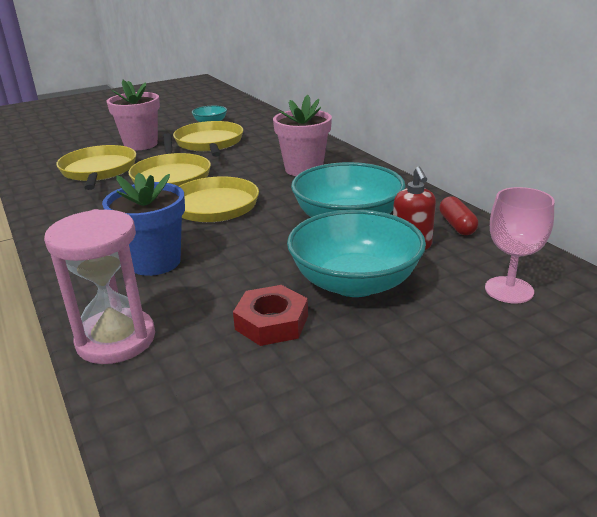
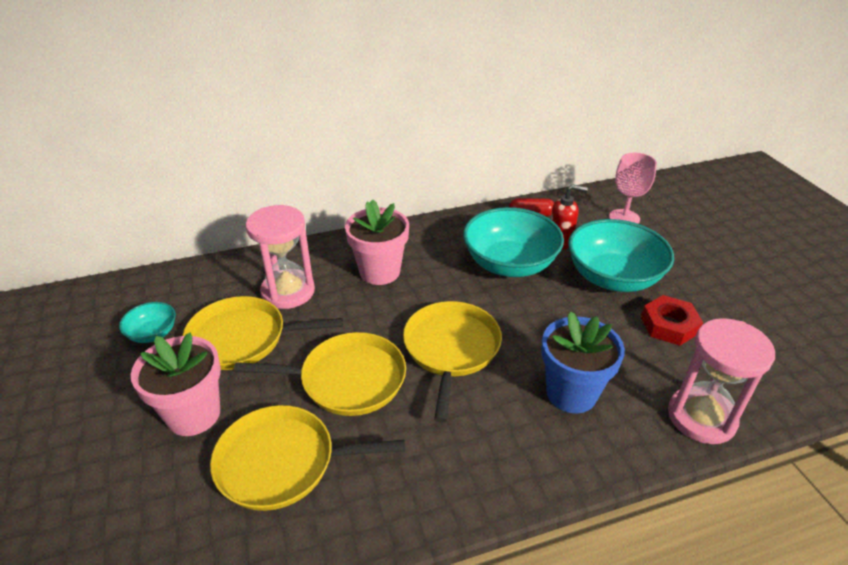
camera: 80 degrees left, 10 degrees up
none -> pink hourglass [246,205,315,309]

